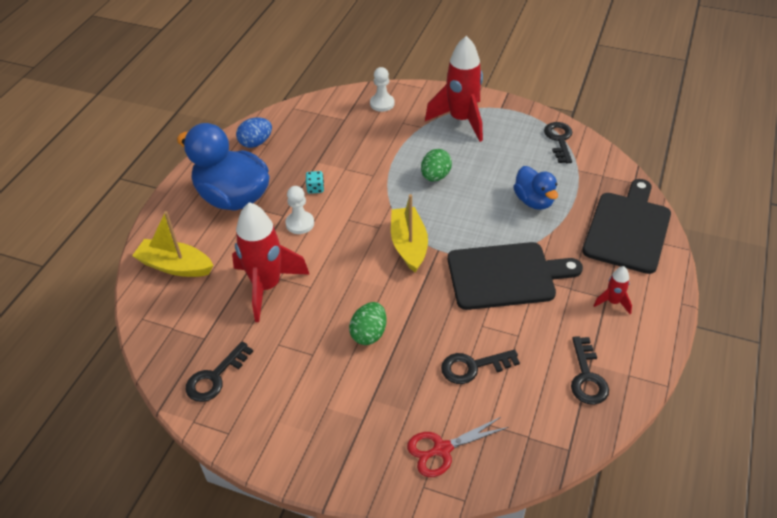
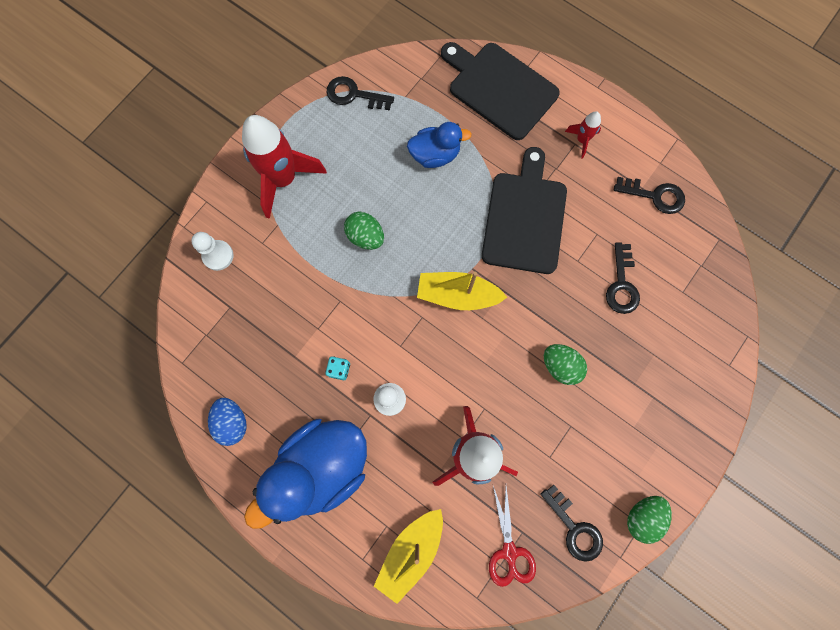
camera: 75 degrees left, 30 degrees up
red scissors [407,417,508,477] -> red scissors moved to [489,486,536,587]
none -> green egg [627,496,672,544]

